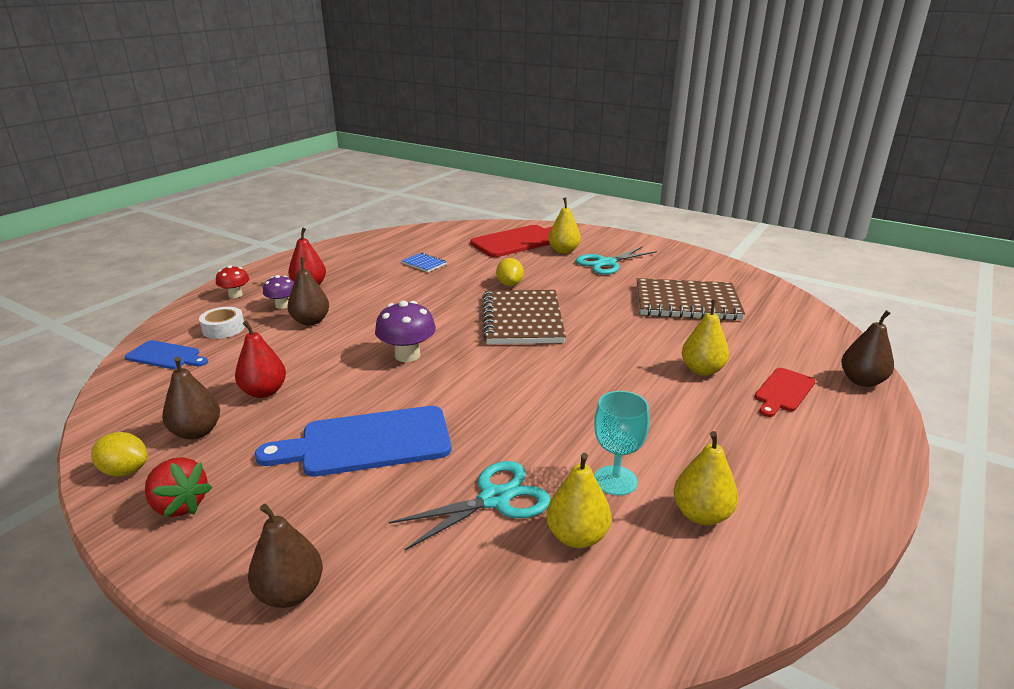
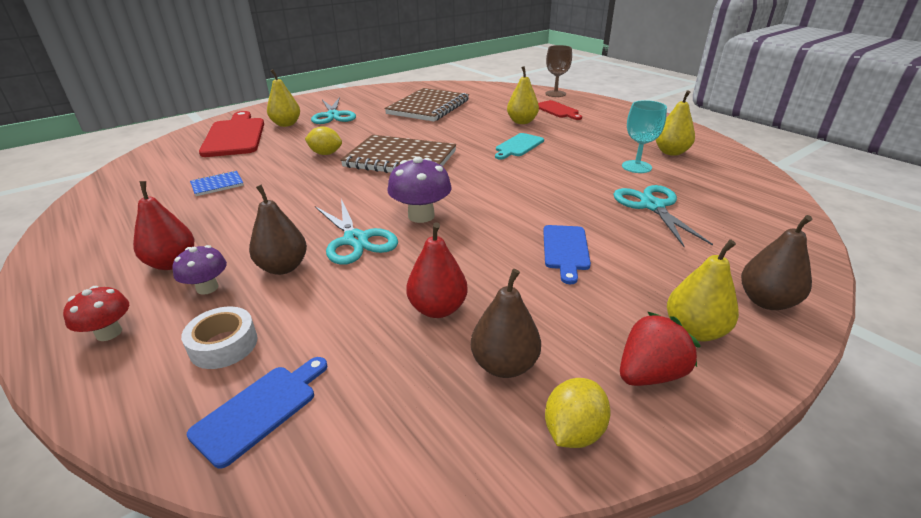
camera: 70 degrees left, 5 degrees up
blue cutting board [255,406,451,477] -> blue cutting board [543,225,591,284], size x0.55
yellow pear [546,453,611,548] -> yellow pear moved to [667,239,739,341]
brown pear [841,310,894,387] -> brown goblet [545,45,572,97]
none -> turquoise scissors [315,199,398,265]
none -> turquoise cutting board [495,133,544,160]

